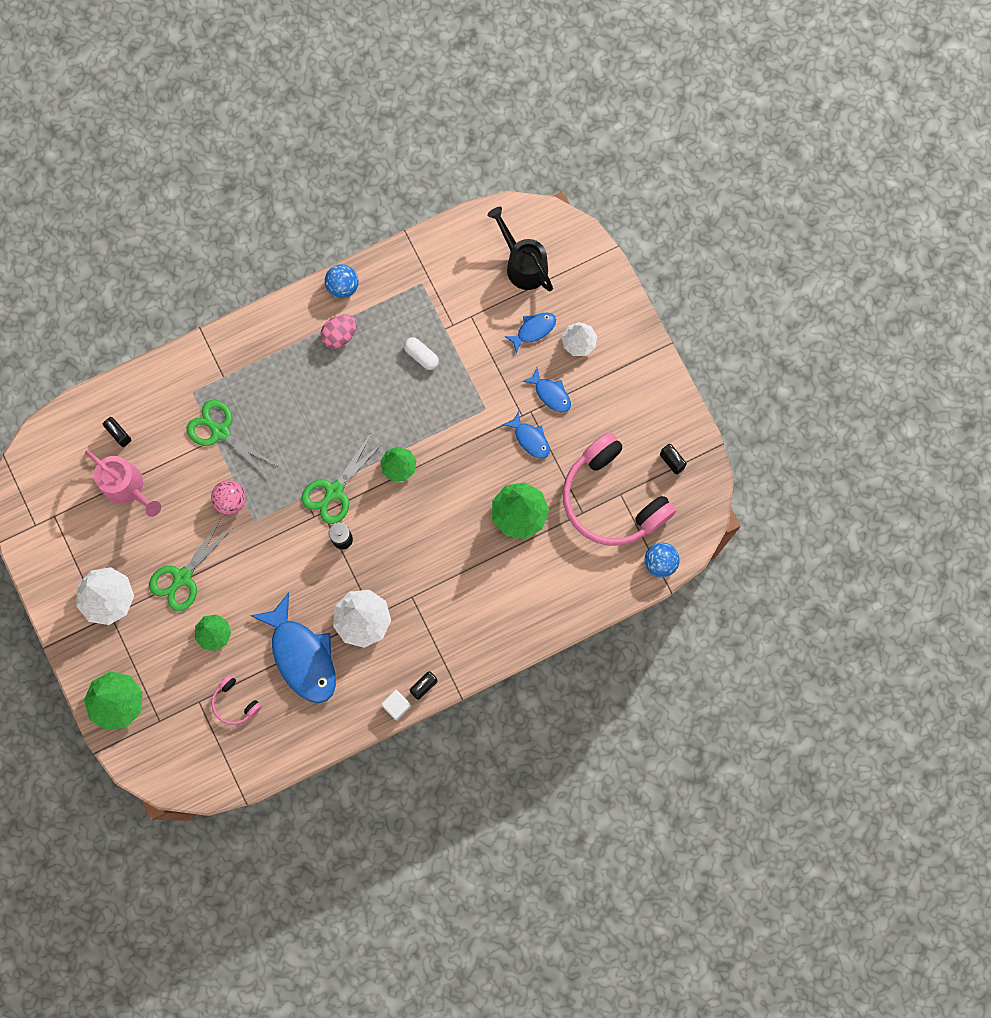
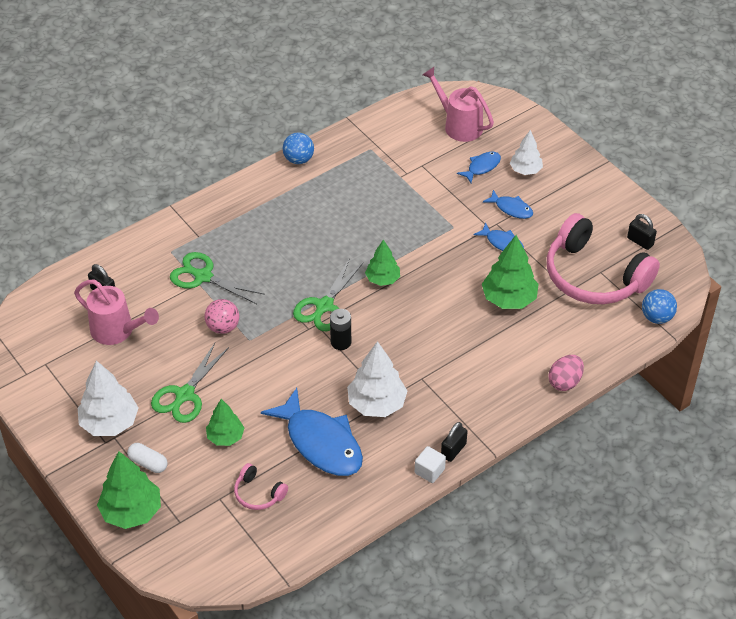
camera: 10 degrees left, 30 degrees down
pink egg [320,314,356,349] -> pink egg moved to [548,355,584,391]
white capsule [404,337,439,370] -> white capsule moved to [127,443,168,473]
black watering can [487,207,553,292] -> pink watering can [422,67,494,142]

